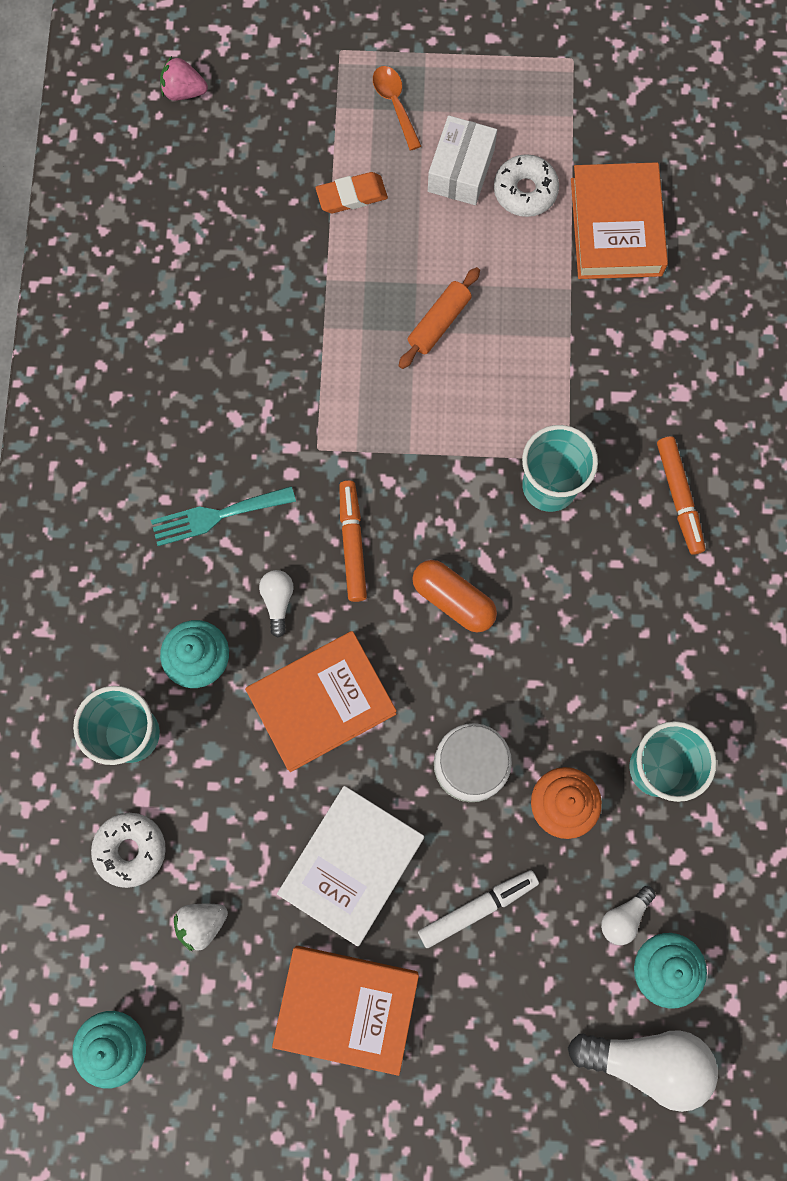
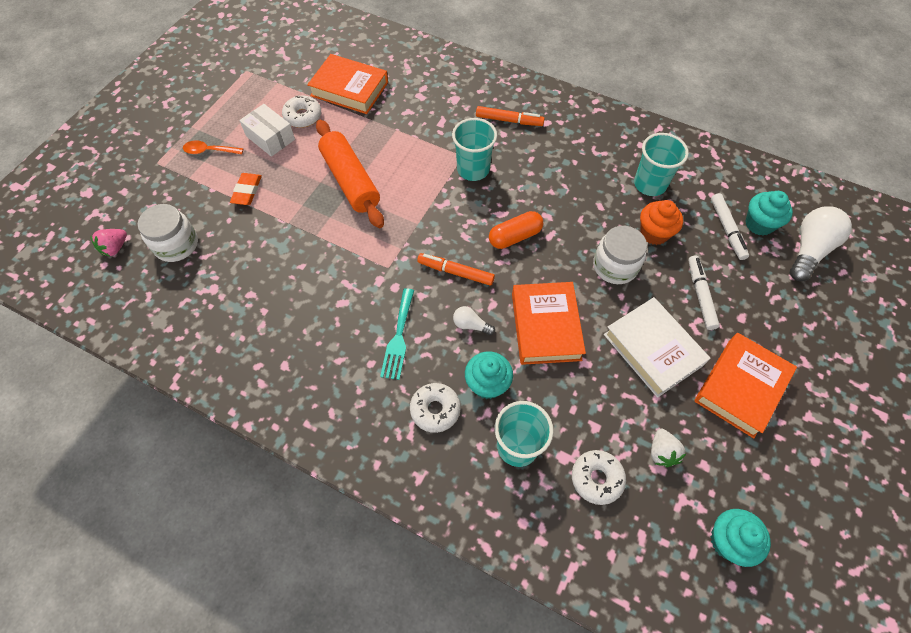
camera: 65 degrees left, 15 degrees down
orange rolling pin [399,267,480,369] -> orange rolling pin [316,120,384,228], size x1.86
white light bulb [601,886,656,945] -> white marker [711,193,749,260]
none -> white jar [138,204,198,262]
none -> white donut [410,383,460,433]

